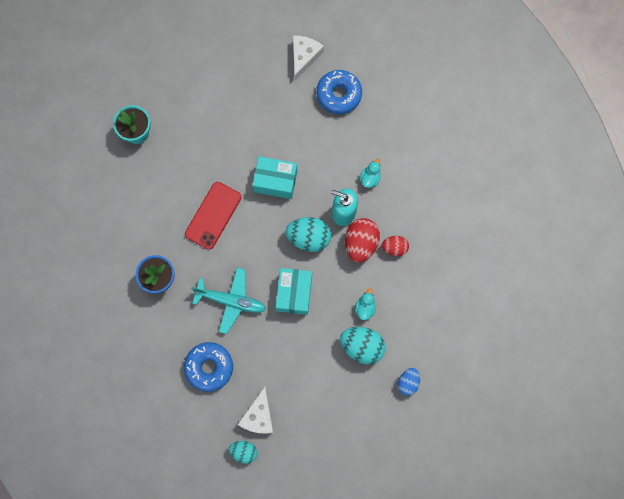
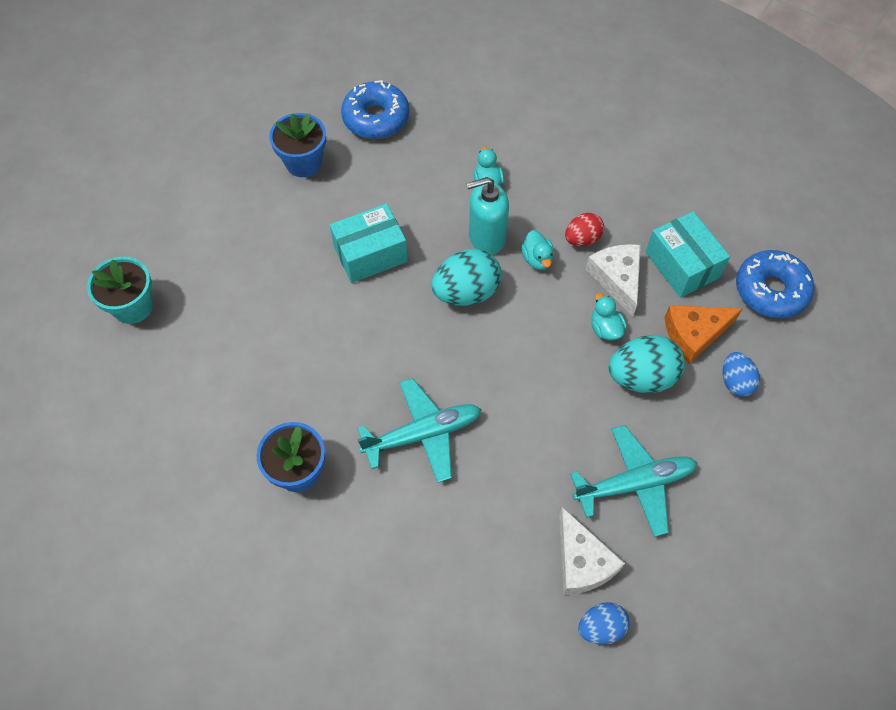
camera: 35 degrees left, 15 degrees down
blue donut [184,342,233,392] -> blue donut moved to [736,250,814,319]
red phone [185,182,242,250] -> none
turquoise egg [229,441,257,464] -> blue egg [578,602,629,645]
turquoise box [276,268,312,315] -> turquoise box moved to [646,211,730,297]
white cheese [293,35,324,80] -> white cheese moved to [586,244,641,317]
red egg [345,218,380,263] -> turquoise duck [521,230,554,270]
none -> blue flower pot [269,113,326,177]
none -> turquoise plane [570,425,697,537]
none -> orange cheese [664,305,742,364]

